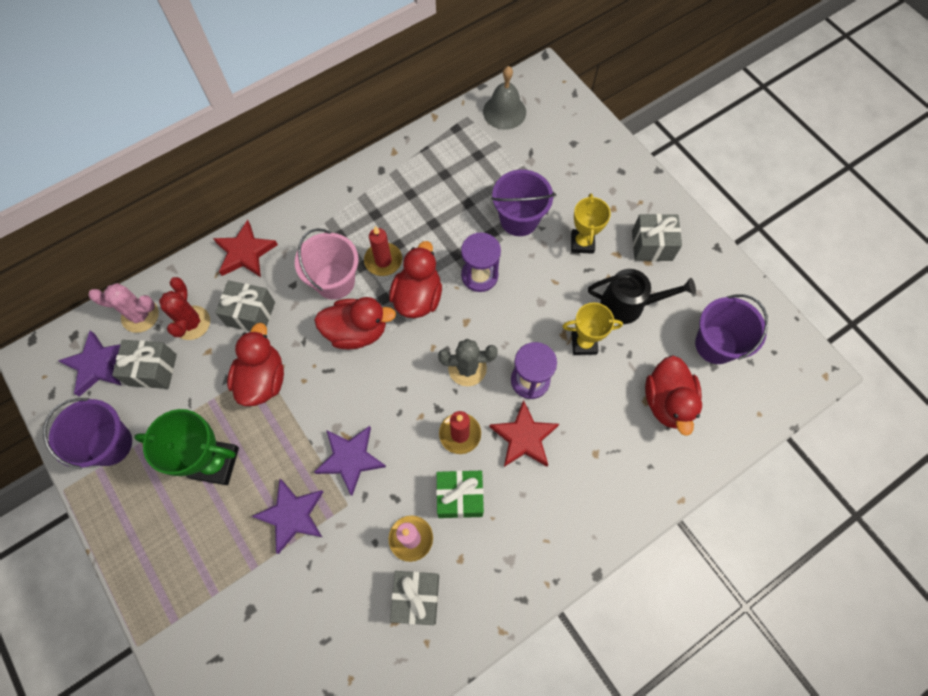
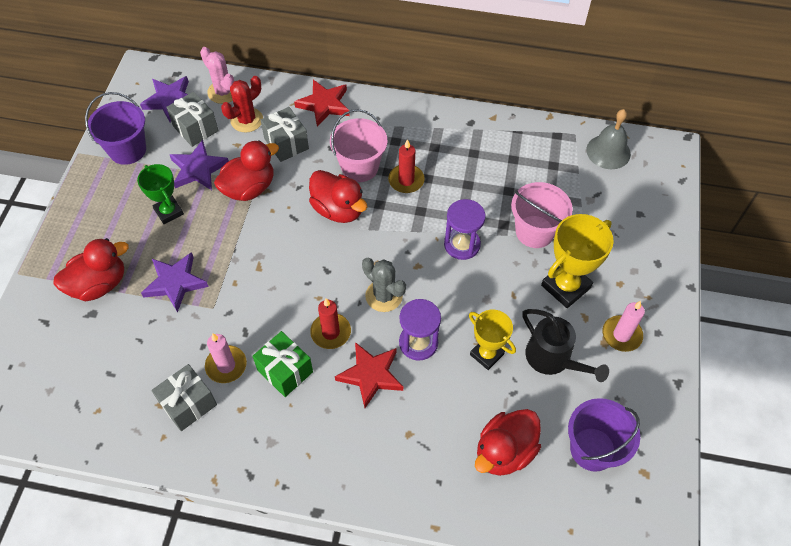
camera: 45 degrees right, 10 degrees down
green trophy [134,409,239,485] -> green trophy [137,164,184,224], size x0.66
purple star [314,426,386,496] -> purple star moved to [170,140,229,190]
red duck [389,241,442,318] -> red duck moved to [53,238,129,301]
purple bucket [491,170,554,236] -> pink bucket [511,182,573,248]
yellow trophy [571,194,611,254] -> yellow trophy [541,214,614,308], size x1.52
grey gift [632,214,682,261] -> pink candle [602,301,645,352]

